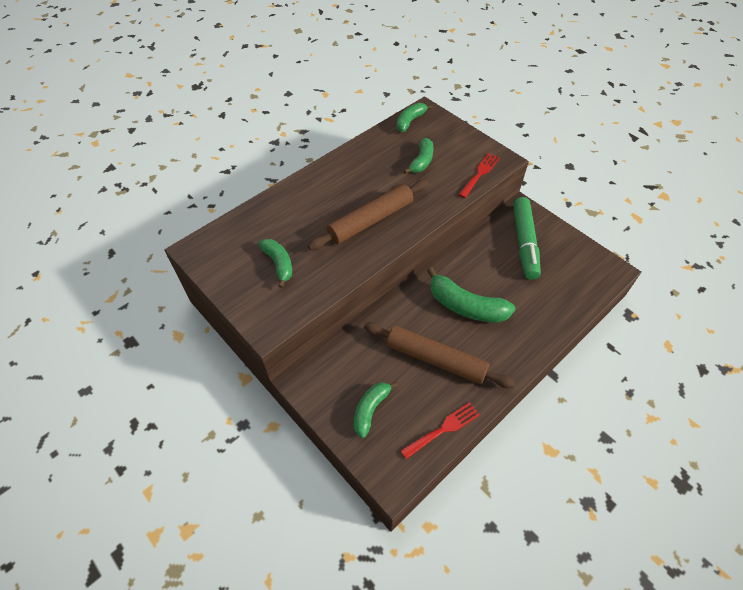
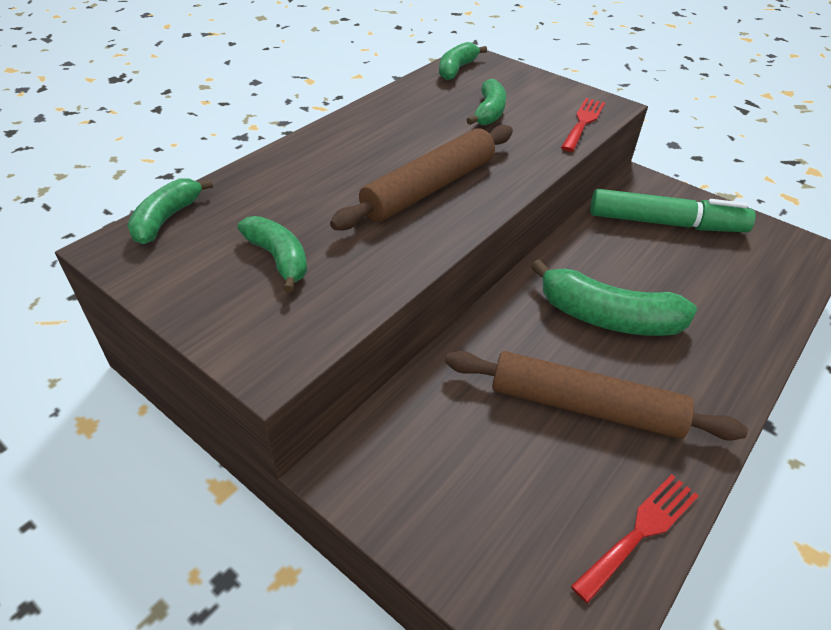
camera: 10 degrees left, 10 degrees down
green banana [354,382,398,438] -> green banana moved to [127,178,213,244]
green marker [513,197,541,280] -> green marker turned 75 degrees counterclockwise [590,189,756,232]

